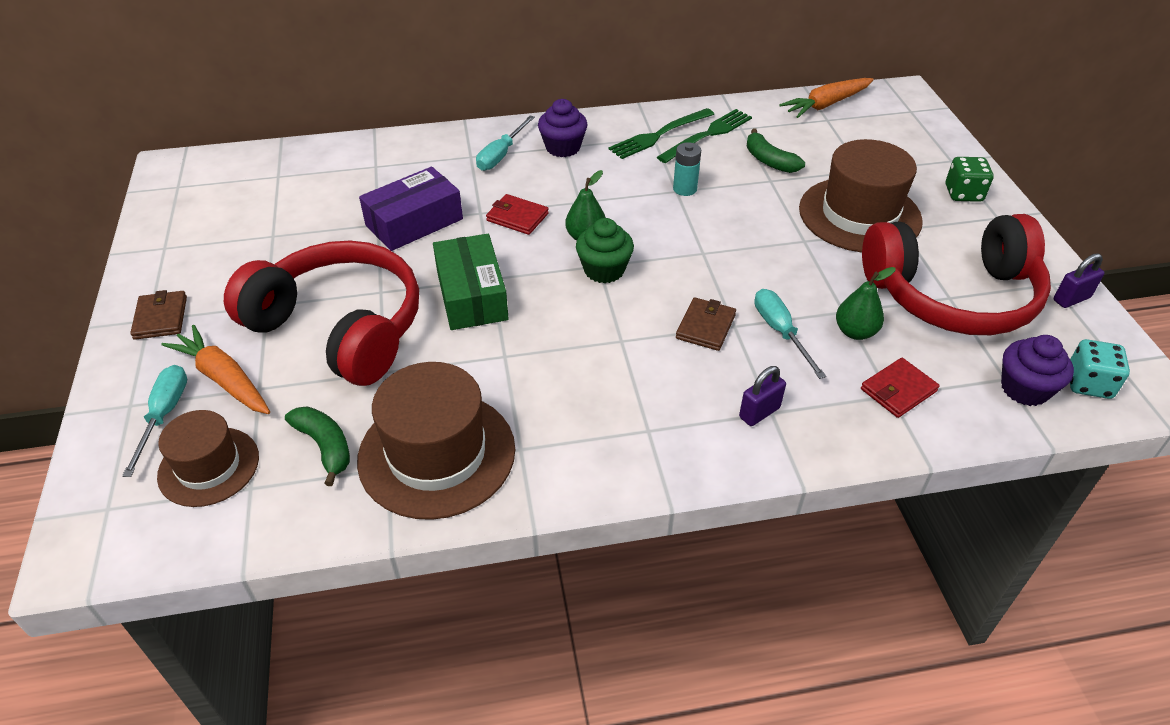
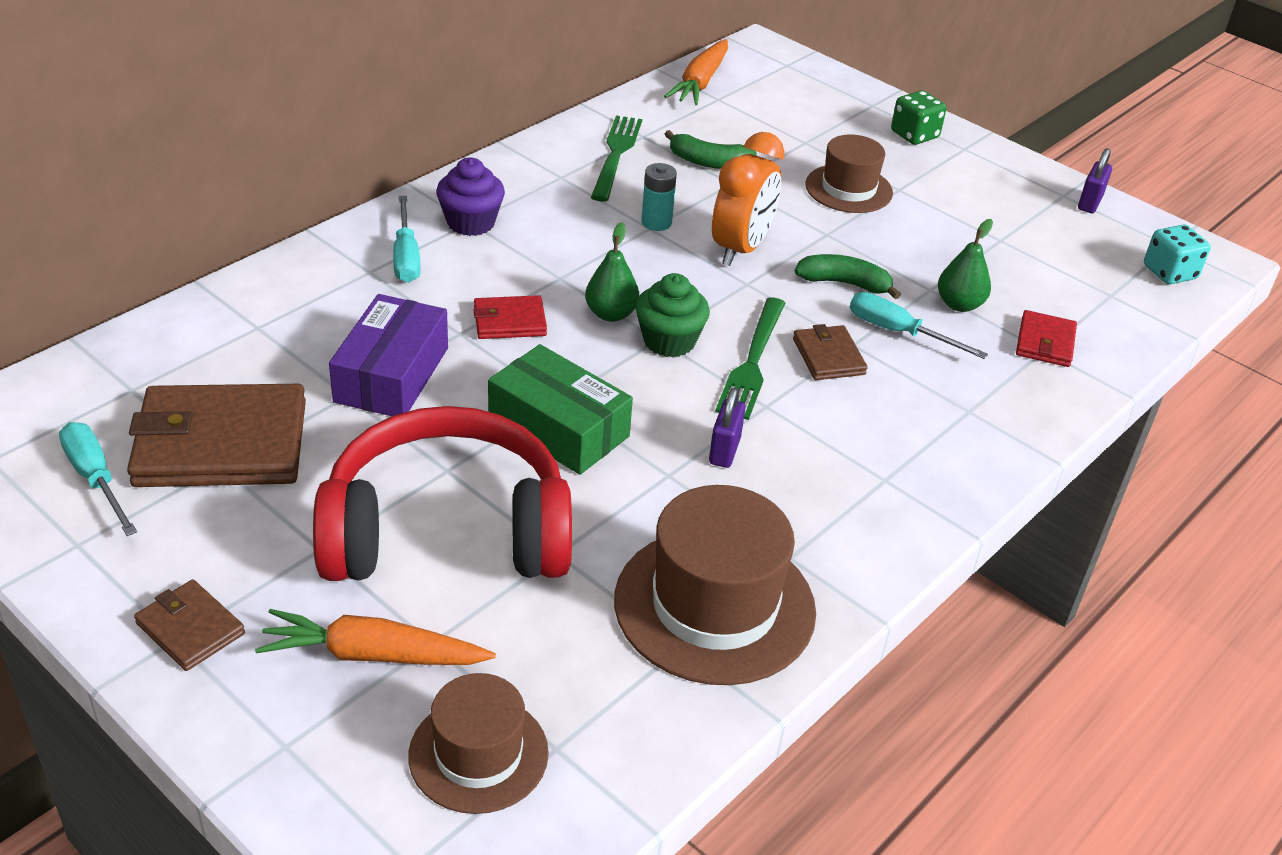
camera: 40 degrees left, 5 degrees down
turquoise screwdriver [122,365,187,477] -> turquoise screwdriver moved to [59,422,137,536]
green banana [285,406,350,486] -> green banana moved to [794,254,901,299]
green fork [608,108,714,159] -> green fork moved to [715,297,785,420]
purple padlock [739,366,786,426] -> purple padlock moved to [709,387,745,468]
brown hat [799,139,923,252] -> brown hat [805,134,893,213], size x0.62
red headphones [862,214,1051,335] -> none
purple cupcake [1001,335,1074,406] -> none
none -> brown wallet [127,384,306,487]
none -> orange clock [712,132,785,266]

